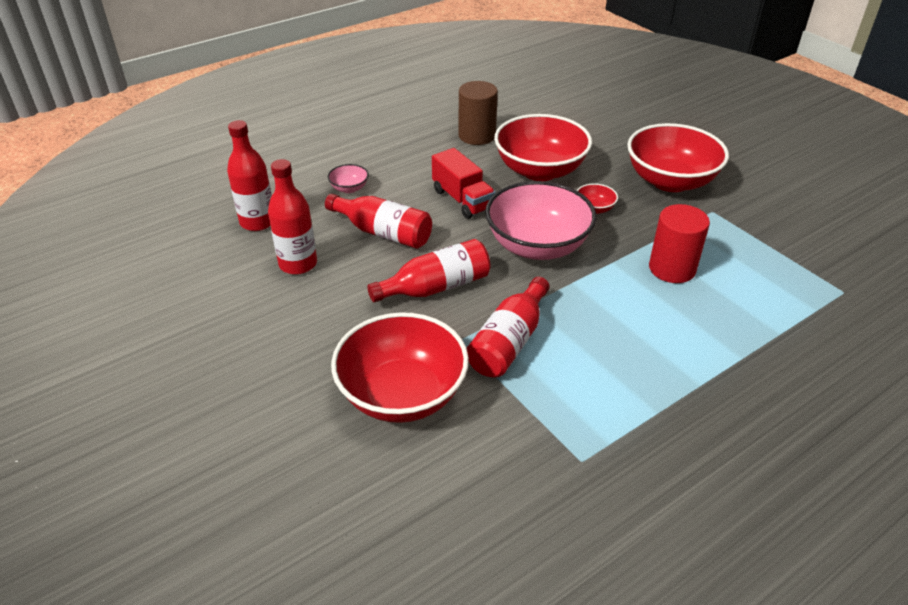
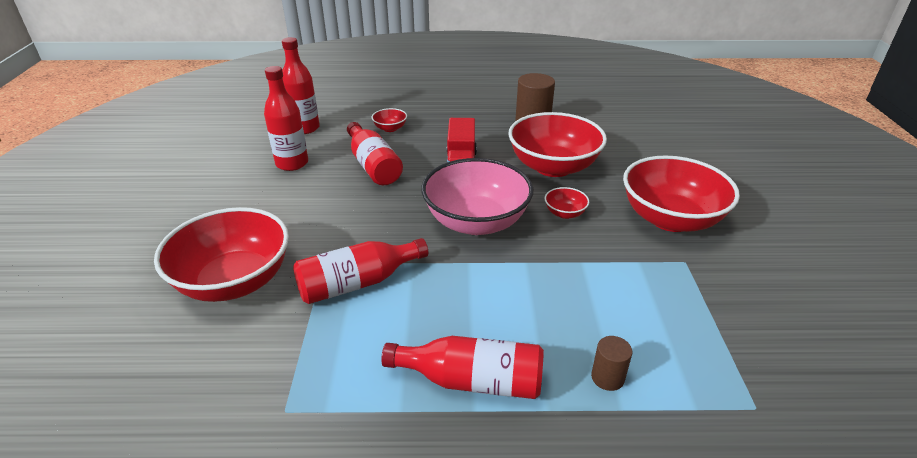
camera: 35 degrees right, 5 degrees down
pink bowl [328,164,369,193] -> red bowl [372,108,407,132]
red bottle [367,239,490,302] -> red bottle moved to [381,336,544,399]
red cylinder [649,204,710,283] -> none
none -> brown cylinder [591,336,632,391]

